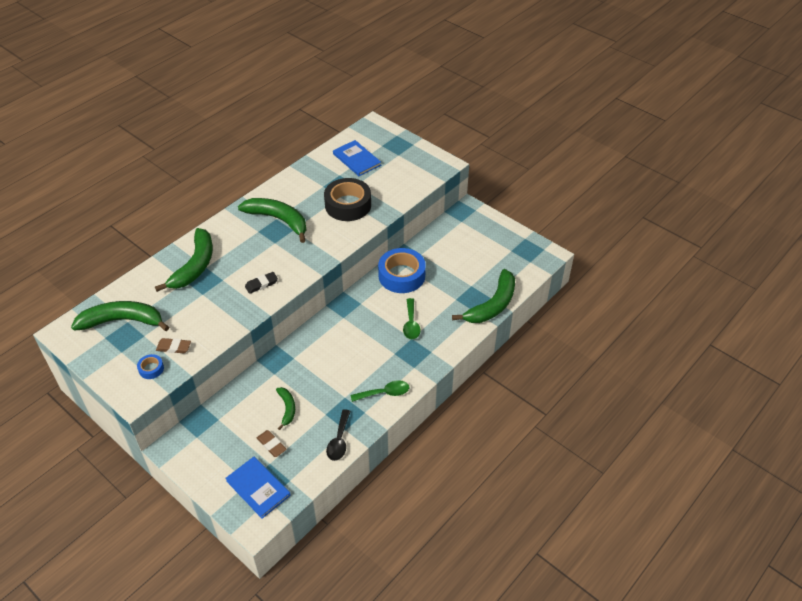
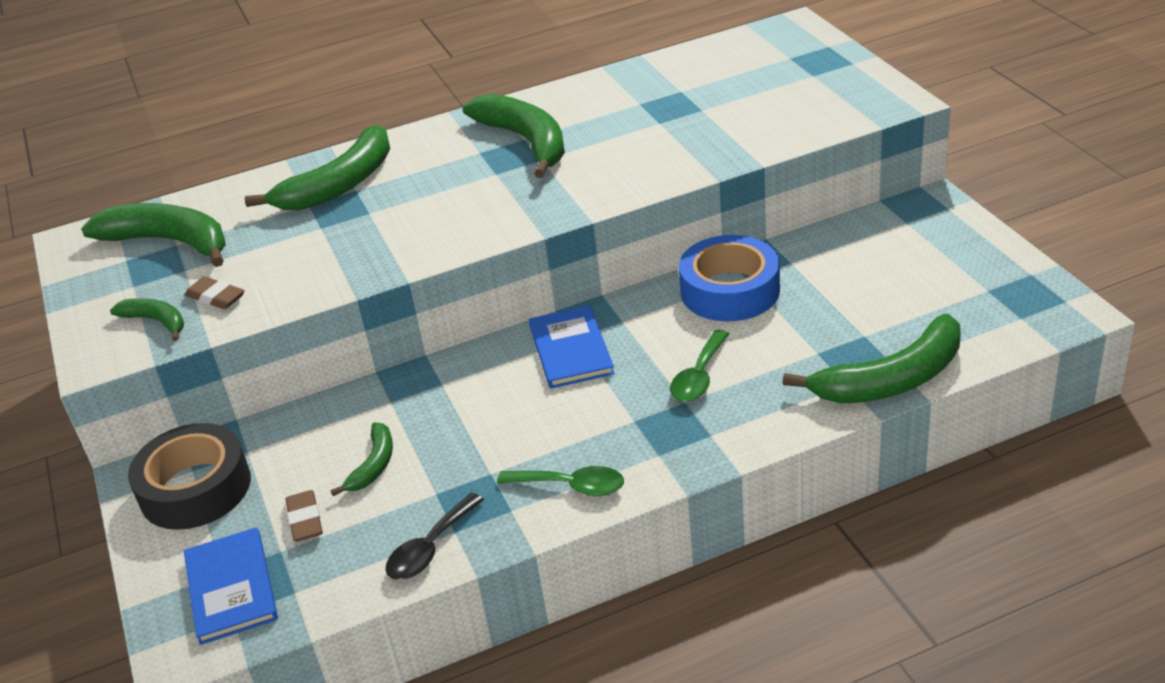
camera: 30 degrees right, 10 degrees down
blue tape [137,354,164,379] -> green banana [110,298,184,341]
black eraser [245,272,278,294] -> none
black tape [324,178,371,221] -> black tape moved to [128,423,251,530]
blue book [333,140,381,176] -> blue book moved to [529,305,615,389]

